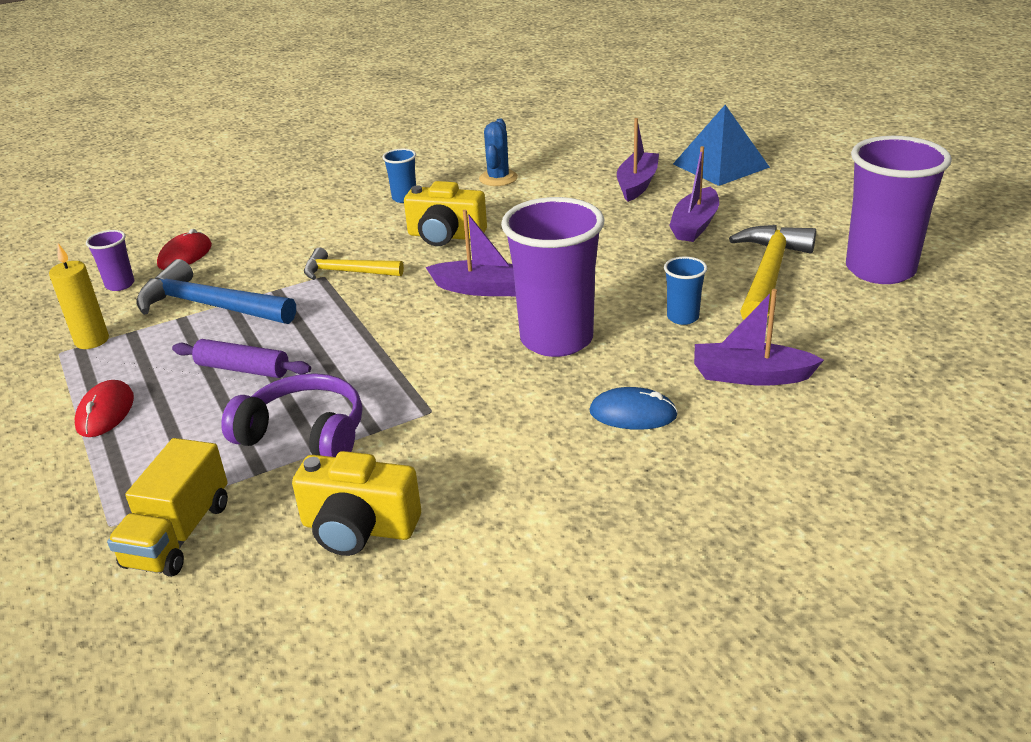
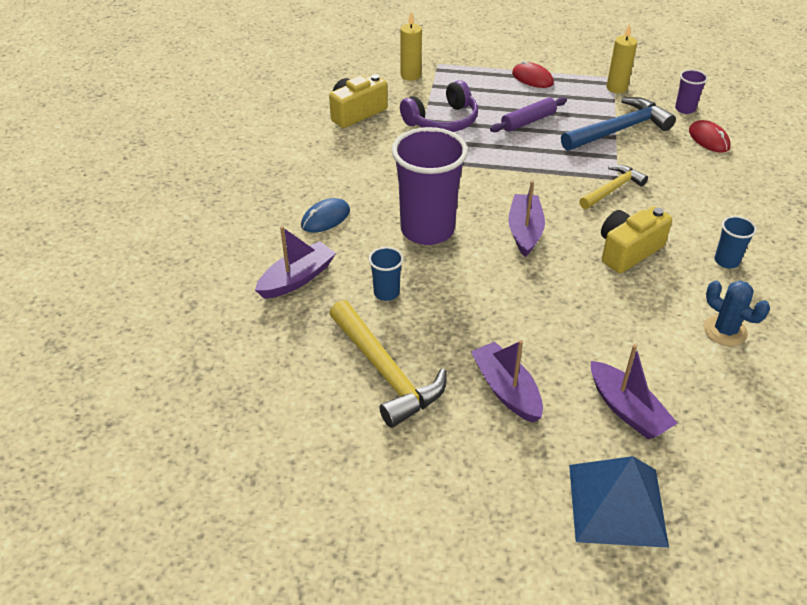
camera: 125 degrees right, 10 degrees up
yellow truck [107,438,228,577] -> yellow candle [400,12,422,81]
purple boat [425,210,516,296] -> purple boat turned 135 degrees clockwise [508,181,545,257]
purple cup [846,136,952,284] -> none

